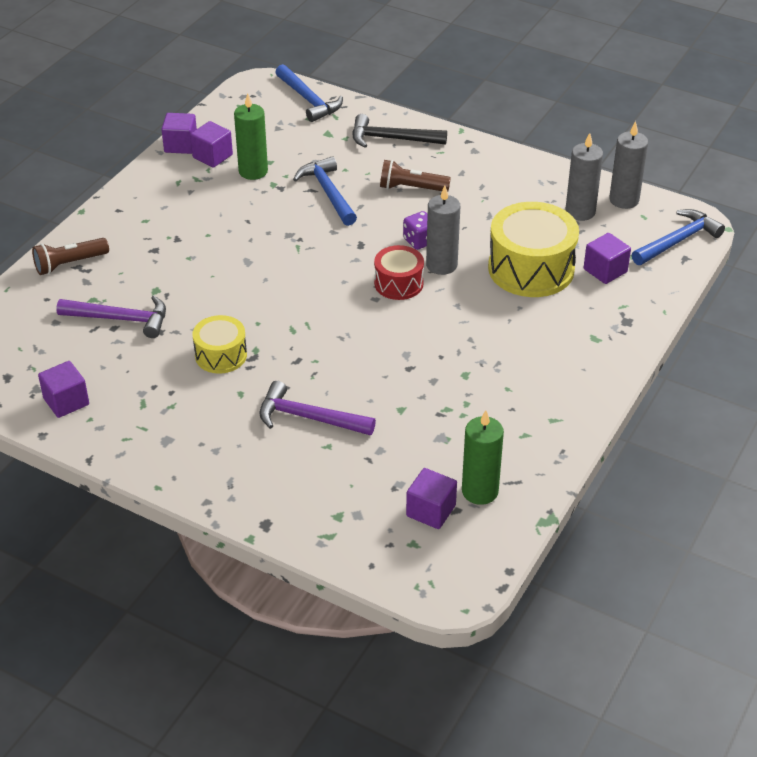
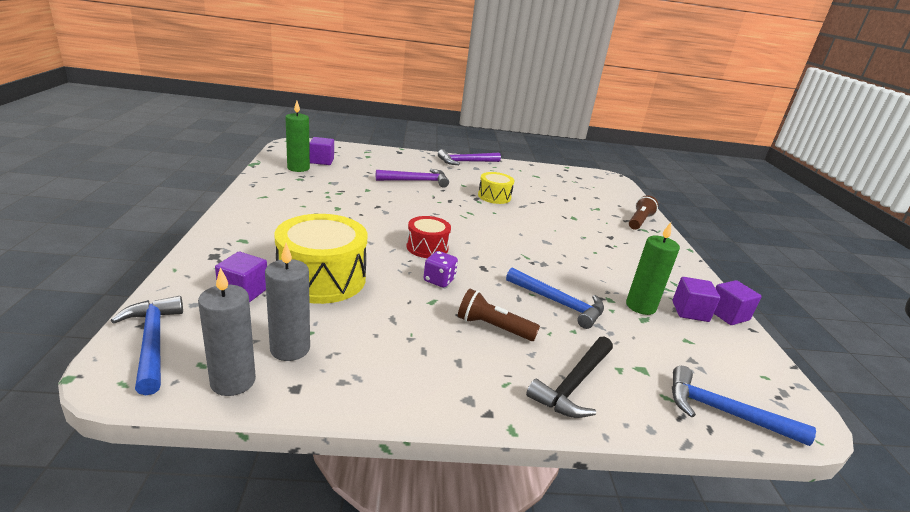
camera: 145 degrees right, 15 degrees down
purple cube [38,361,89,418] -> none
purple hammer [56,295,166,338] -> purple hammer moved to [438,149,501,165]
black hammer [352,114,447,148] -> black hammer turned 150 degrees clockwise [526,337,613,418]
brown flashlight [380,160,451,192] -> brown flashlight turned 135 degrees counterclockwise [458,289,540,341]
grey candle [426,186,460,275] -> none
blue hammer [632,209,725,265] -> blue hammer turned 135 degrees clockwise [111,296,183,395]

